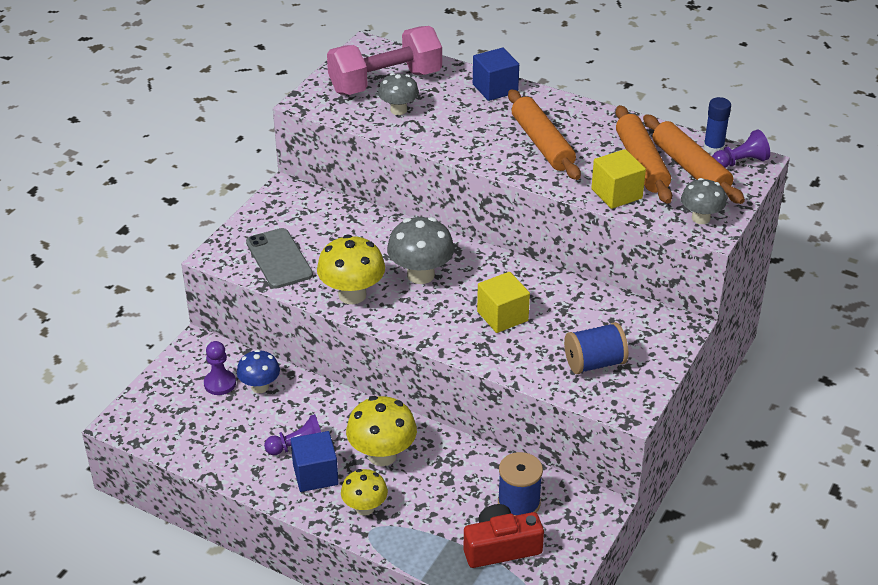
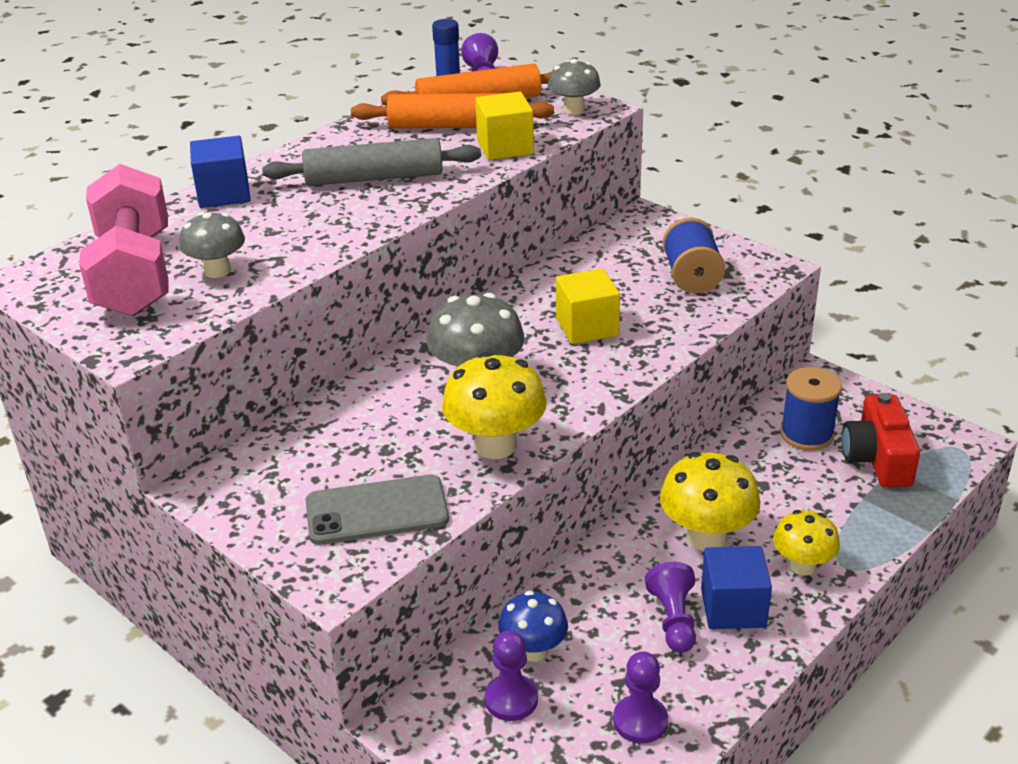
camera: 75 degrees left, 5 degrees down
orange rolling pin [508,89,581,180] -> grey rolling pin [262,138,481,186]
none -> purple pawn [613,651,668,743]

